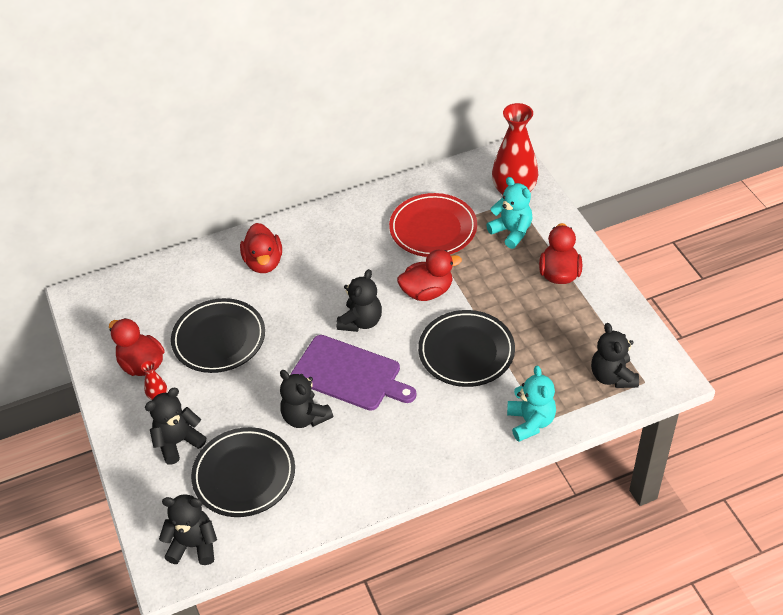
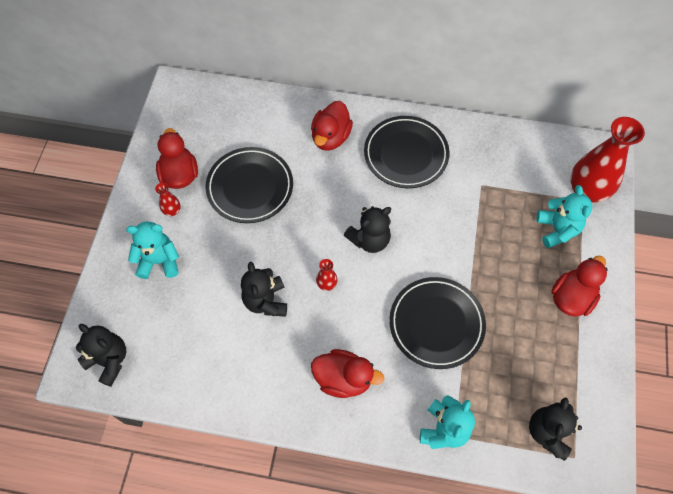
camera: 30 degrees right, 15 degrees up
black teddy bear [145,388,206,465] -> turquoise teddy bear [126,222,179,279]
black plate [191,427,295,517] -> black plate moved to [364,116,450,188]
purple cutting board [291,335,417,411] -> red vase [316,259,337,291]
red plate [389,193,477,257] -> none
red duck [397,250,462,301] -> red duck moved to [311,349,384,398]

